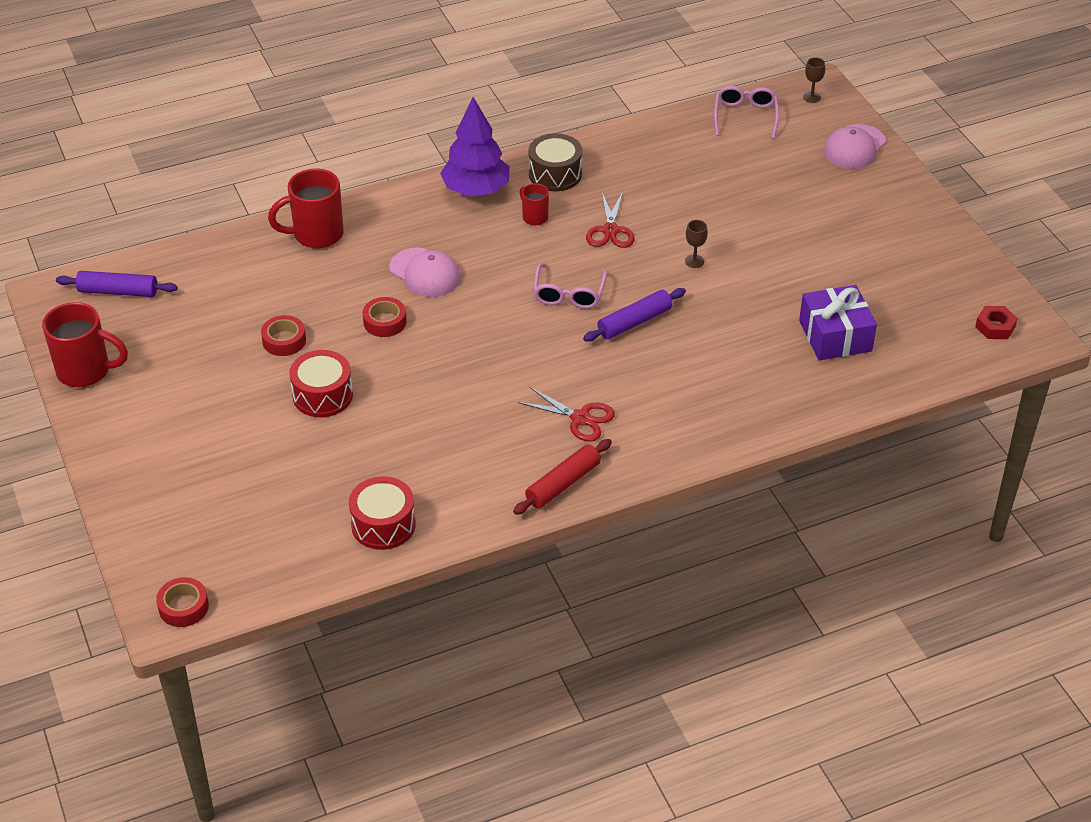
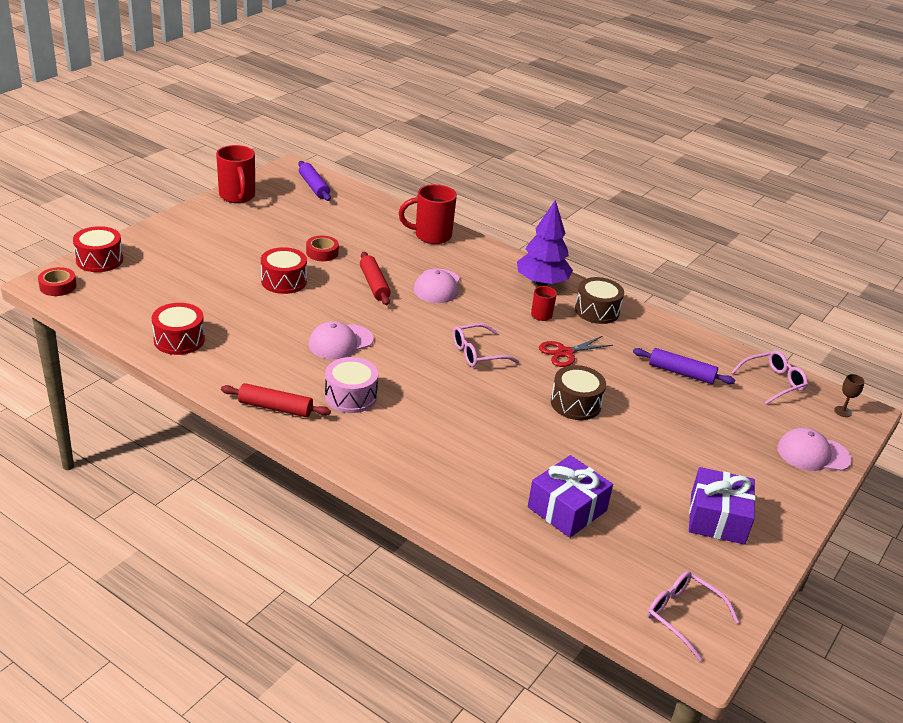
camera: 55 degrees right, 10 degrees down
red mug [268,169,344,248] -> red mug turned 45 degrees counterclockwise [399,184,457,244]
red tape [363,297,407,337] -> red rolling pin [360,252,391,305]
red scissors [518,386,615,442] -> pink drum [325,357,378,413]
purple rolling pin [583,288,686,342] -> purple rolling pin moved to [633,348,735,384]
brown goblet [685,220,708,268] -> brown drum [551,365,606,420]
red nut [975,306,1018,339] -> pink glasses [647,571,739,661]
none -> red drum [73,226,123,272]
none -> pink cap [308,321,373,359]
none -> purple gift [689,467,756,545]

